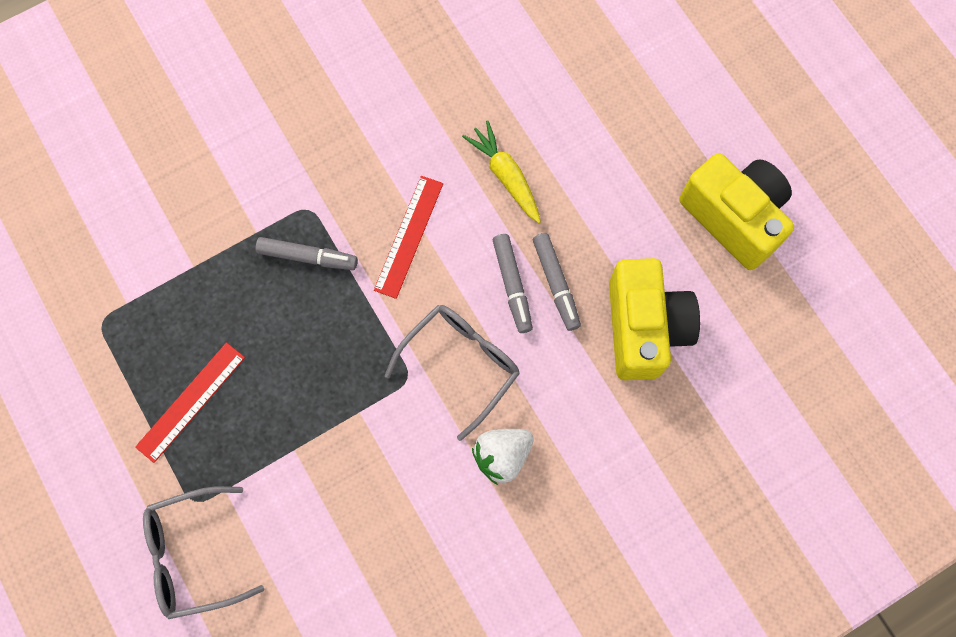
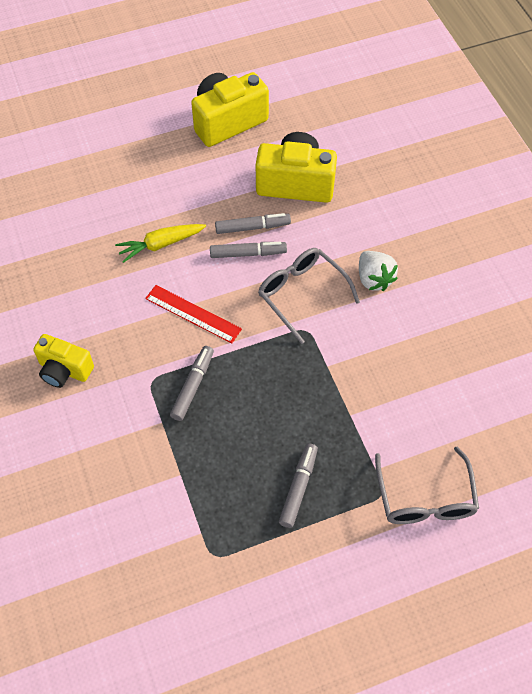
camera: 80 degrees left, 15 degrees down
red ruler [135,342,245,463] -> grey marker [279,443,318,528]
none -> yellow camera [33,334,94,388]

